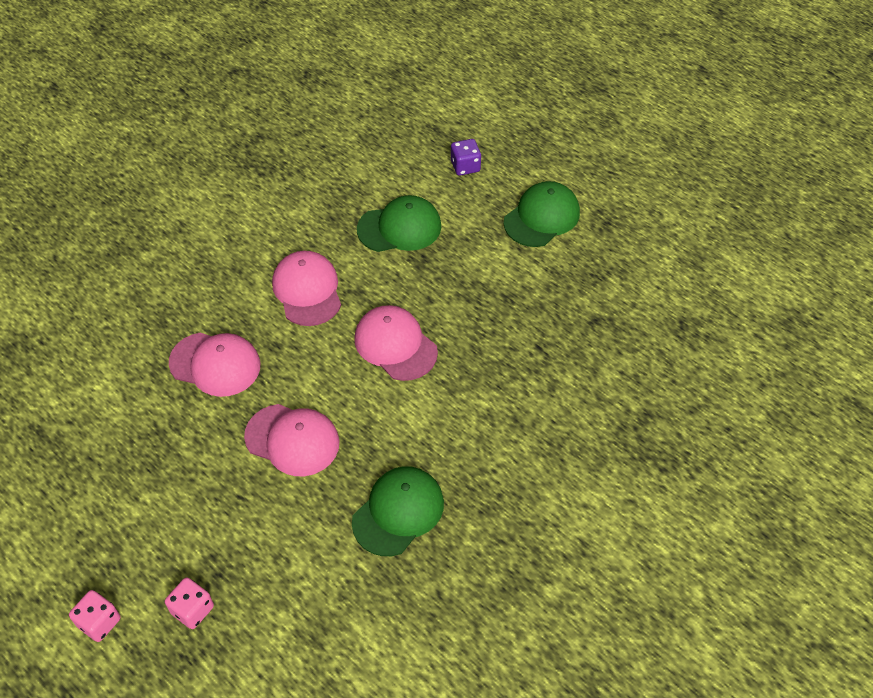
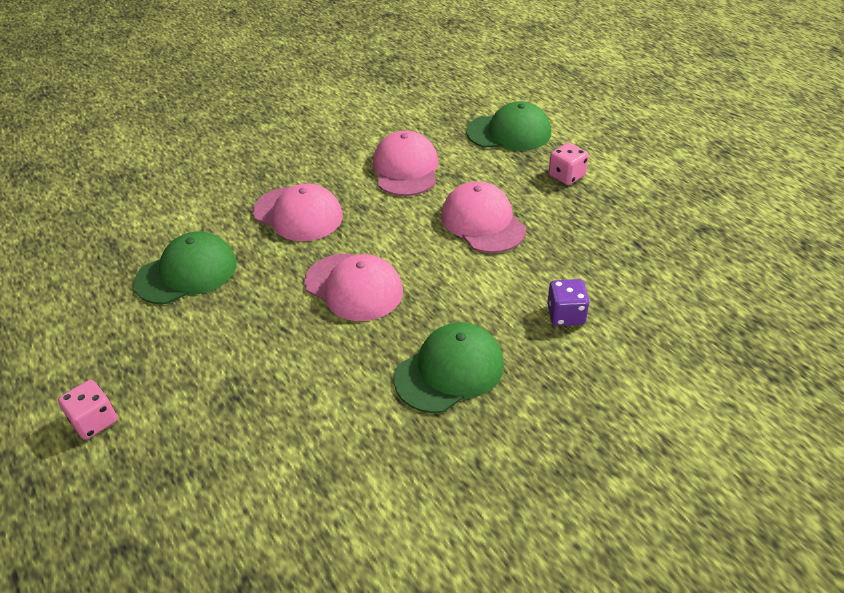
camera: 15 degrees right, 10 degrees down
pink dice [165,578,214,629] -> pink dice moved to [549,143,589,185]
purple dice [451,139,481,176] -> purple dice moved to [547,279,590,326]
green cap [504,181,580,247] -> green cap moved to [134,231,237,304]

